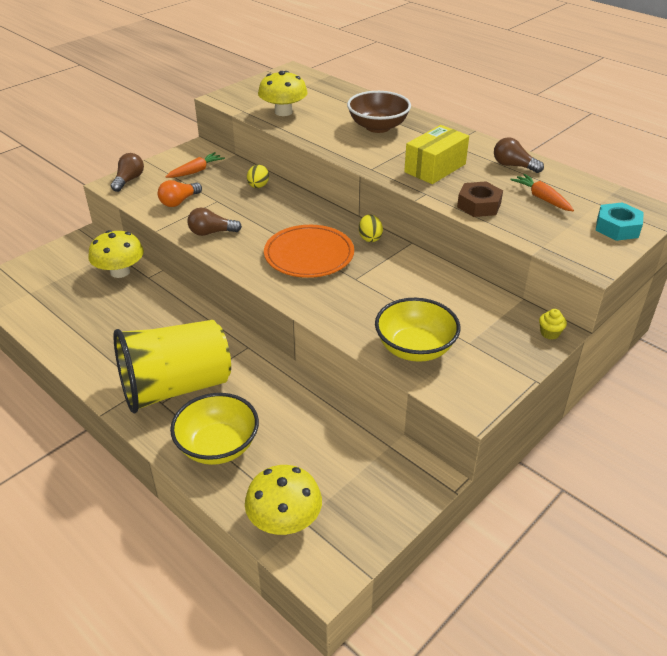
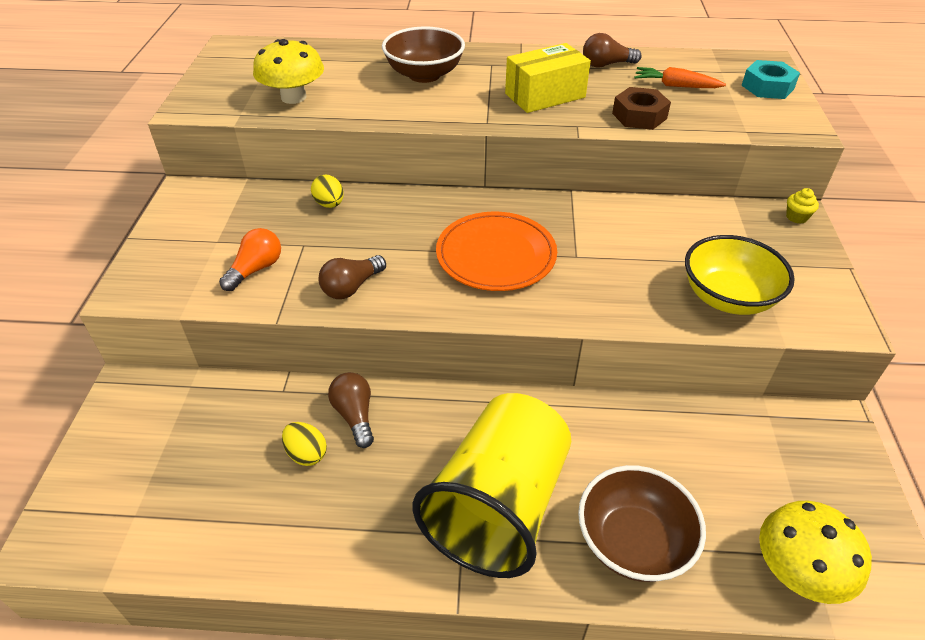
camera: 40 degrees left, 5 degrees up
yellow mushroom [88,230,144,278] -> none
brown light bulb [111,153,144,192] -> brown light bulb moved to [328,372,374,448]
orange light bulb [158,180,202,207] -> orange light bulb turned 150 degrees counterclockwise [219,228,281,291]
orange carrot [165,152,225,178] -> none
yellow bowl [170,393,259,465] -> brown bowl [578,465,706,582]
yellow egg [359,214,383,242] -> yellow egg moved to [282,422,327,466]
yellow box [404,125,469,184] -> yellow box turned 60 degrees clockwise [505,43,591,113]

